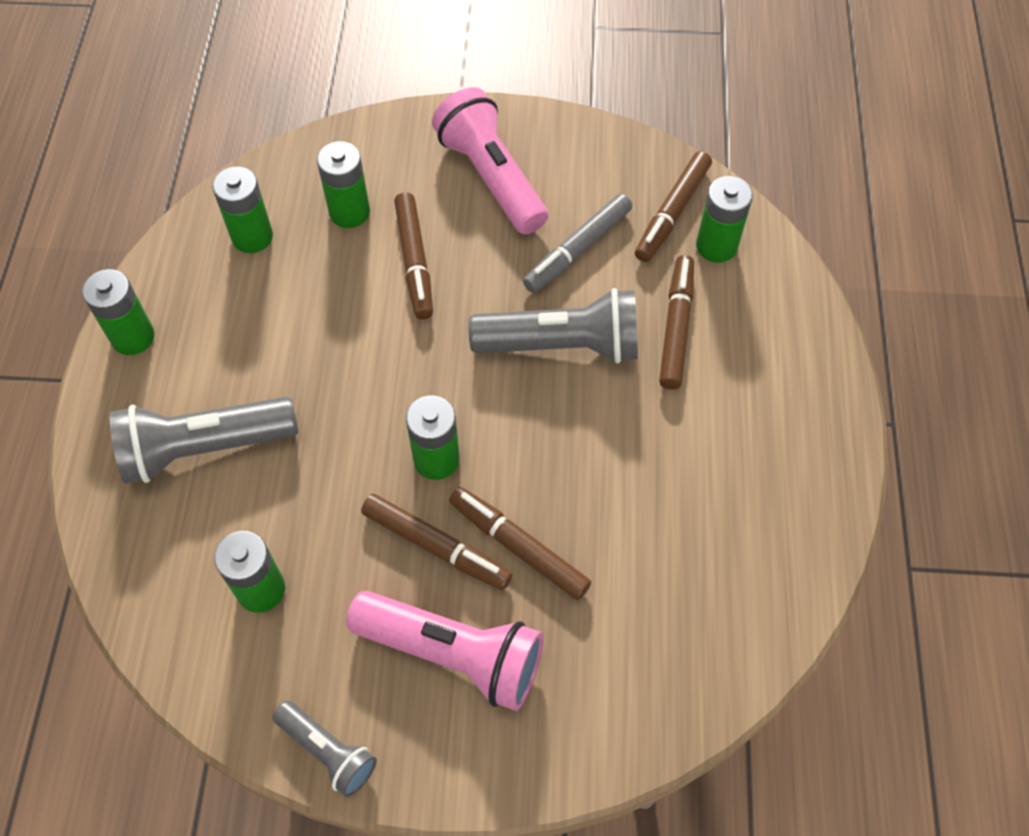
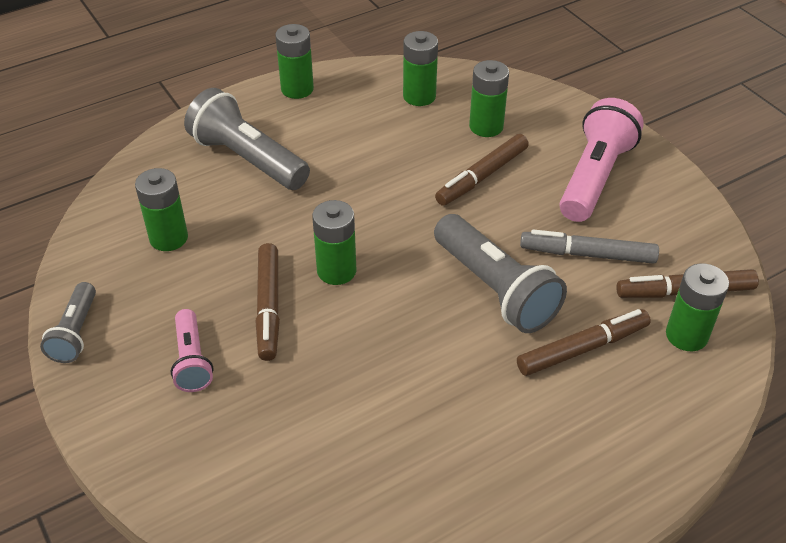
camera: 55 degrees right, 15 degrees down
pink flashlight [346,591,544,711] -> pink flashlight [171,309,213,392], size x0.57
brown marker [449,487,591,600] -> none

